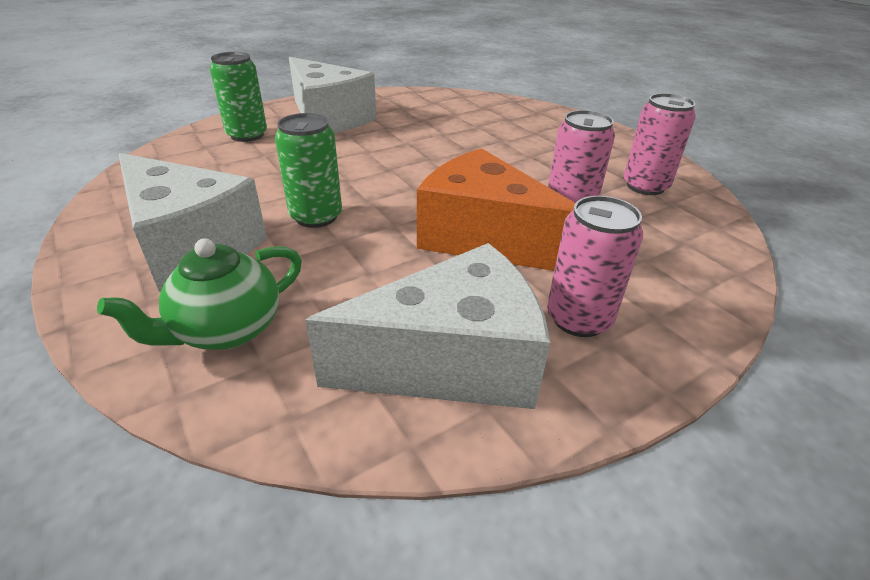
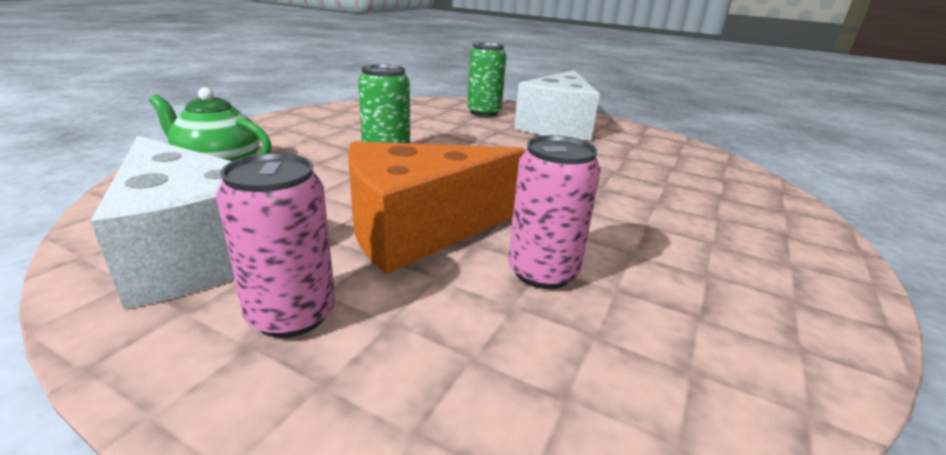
camera: 60 degrees right, 10 degrees down
white cheese [118,153,267,292] -> none
orange cheese [417,148,575,271] -> orange cheese turned 120 degrees counterclockwise [348,141,526,274]
pink can [624,93,696,195] -> none

